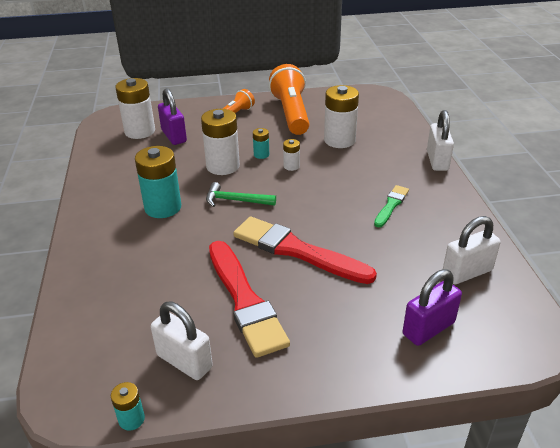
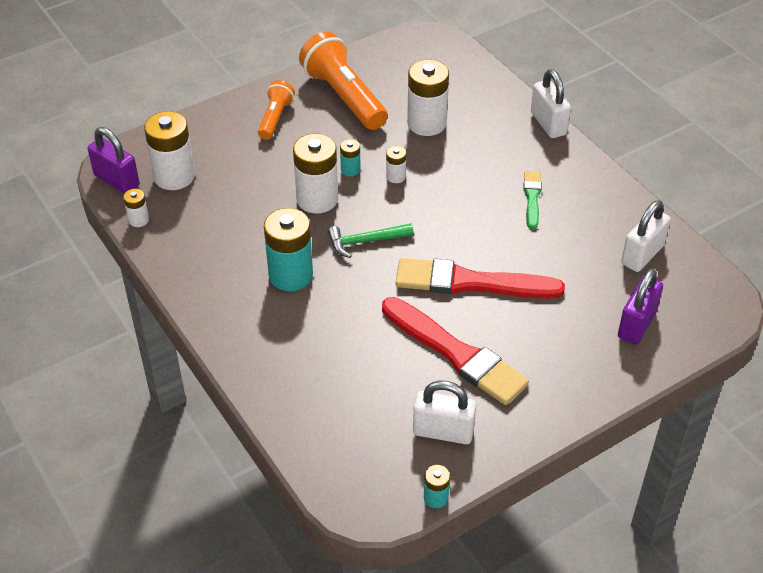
camera: 25 degrees left, 10 degrees up
purple padlock [158,88,187,145] -> purple padlock moved to [88,127,139,194]
none -> white battery [123,189,149,227]

